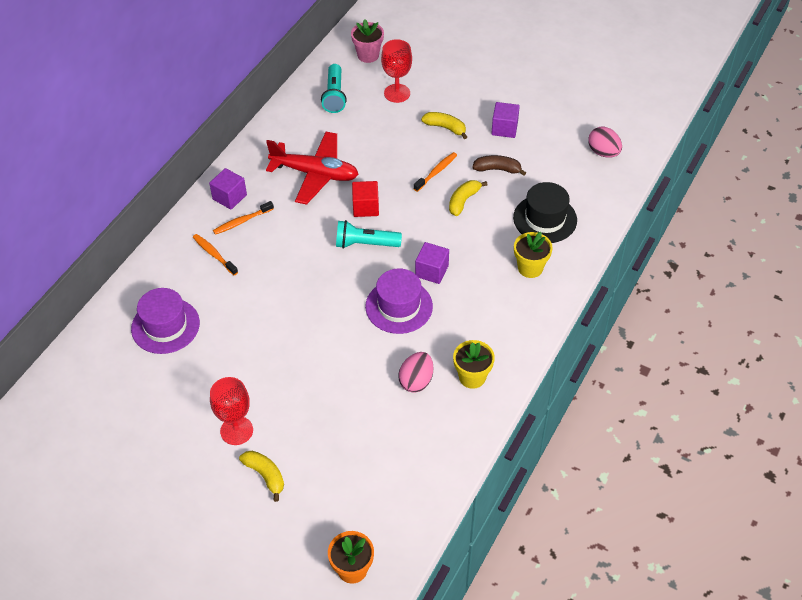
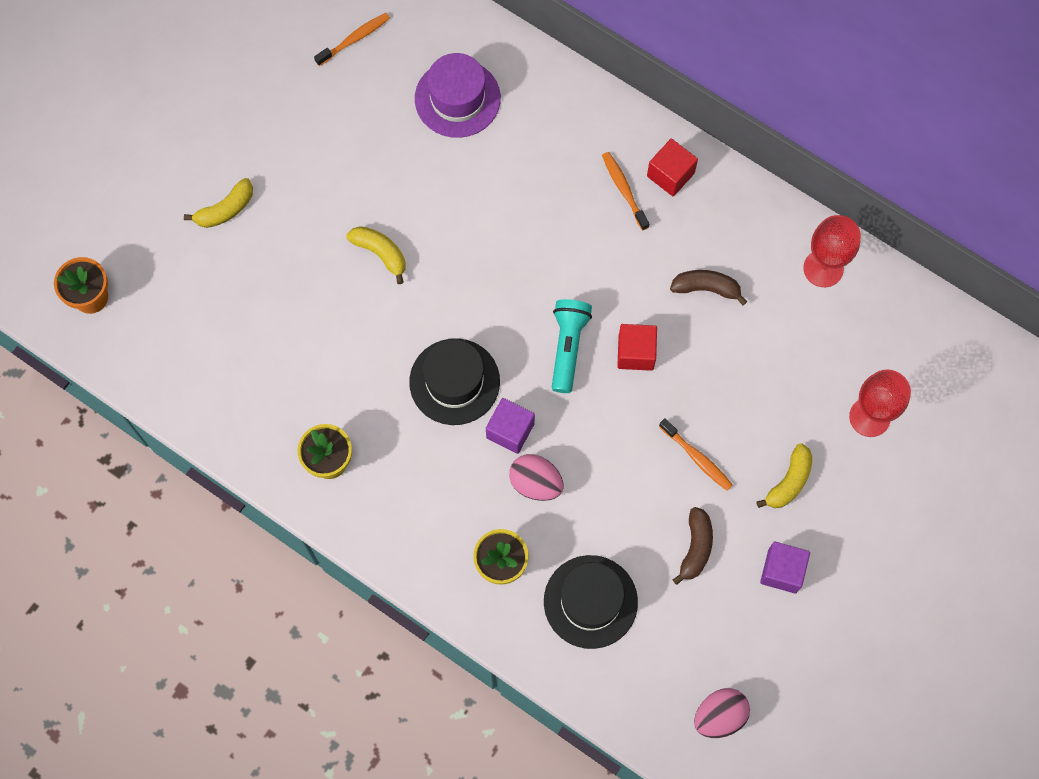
camera: 95 degrees right, 20 degrees up
orange toothbrush [193,234,238,275] -> orange toothbrush moved to [314,13,390,66]
purple cube [209,168,247,210] -> red cube [647,138,698,196]
red goblet [210,377,253,445] -> red goblet moved to [803,215,861,287]
red plane [266,132,359,205] -> brown banana [670,270,747,306]
turquoise flashlight [321,64,347,113] -> none
pink flower pot [351,19,384,63] -> none
purple hat [365,268,433,334] -> black hat [409,338,500,425]
pink egg [398,352,433,393] -> pink egg moved to [509,454,563,501]
yellow banana [449,180,487,216] -> yellow banana moved to [346,226,405,284]

